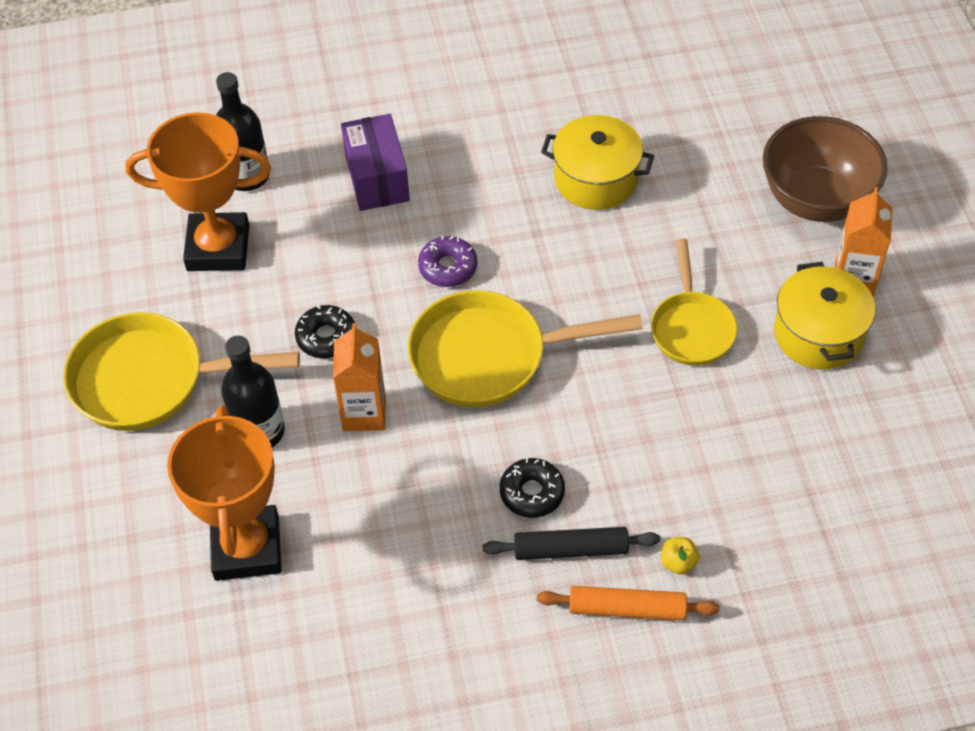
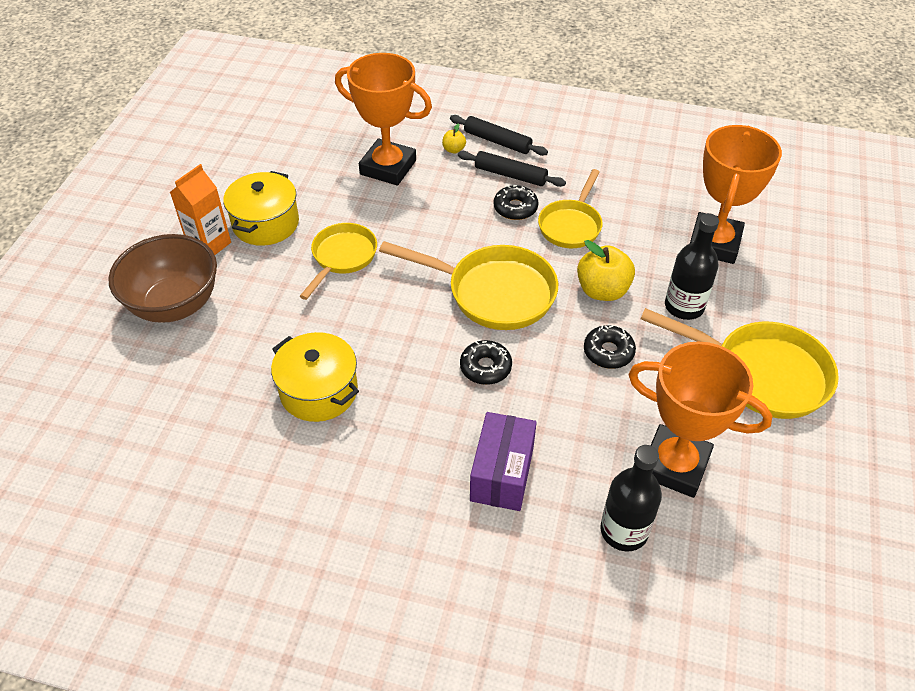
camera: 155 degrees left, 5 degrees down
orange carton [333,323,385,432] -> yellow apple [577,240,635,301]
purple donut [418,236,477,287] -> black donut [460,340,512,385]
orange rolling pin [537,586,720,621] -> black rolling pin [450,115,548,156]
none -> orange trophy [335,53,432,186]
none -> yellow pan [538,169,603,248]

